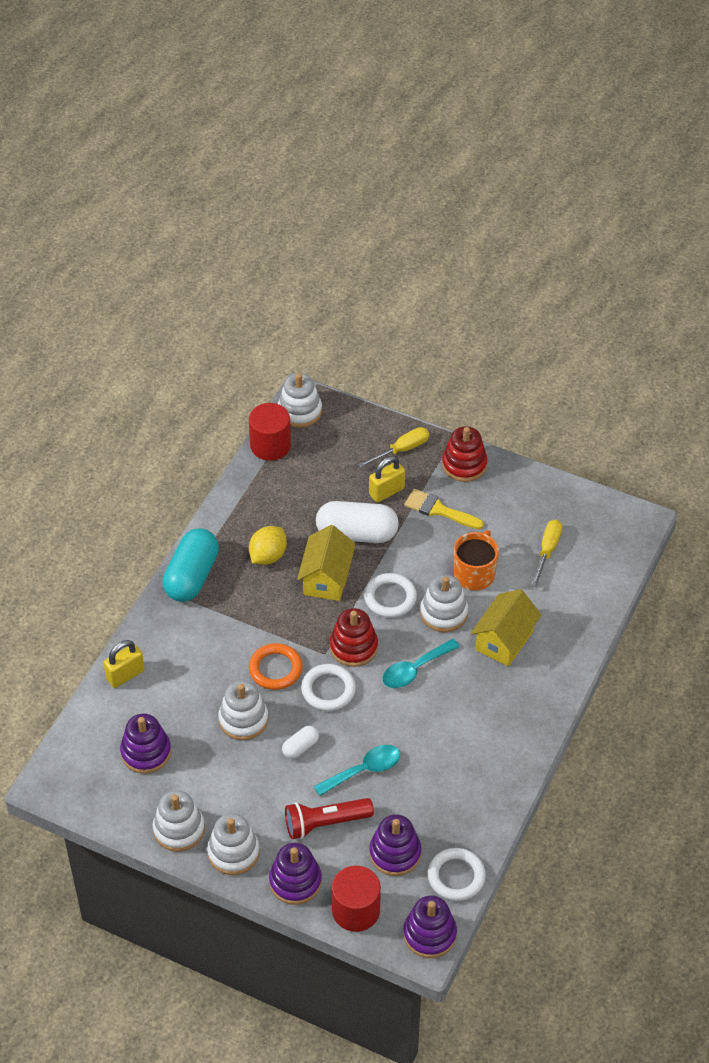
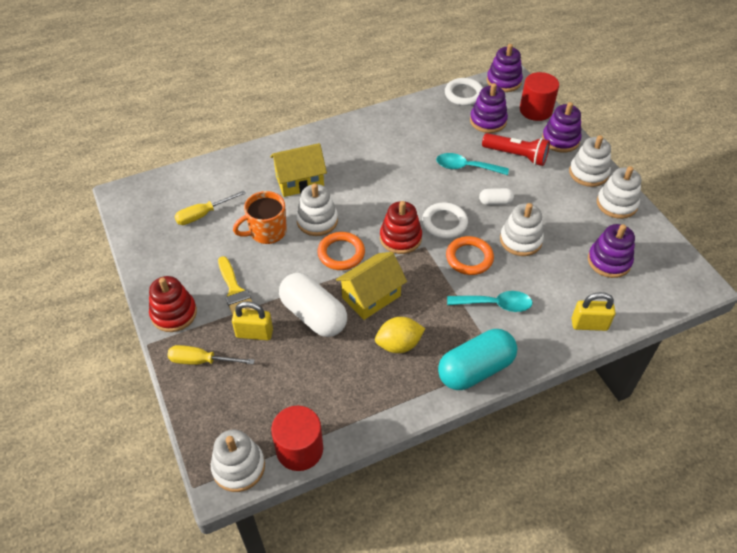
camera: 140 degrees left, 0 degrees up
white ring [364,573,417,618] -> orange ring [317,232,365,270]
turquoise spoon [382,639,460,688] -> turquoise spoon moved to [447,291,533,312]

